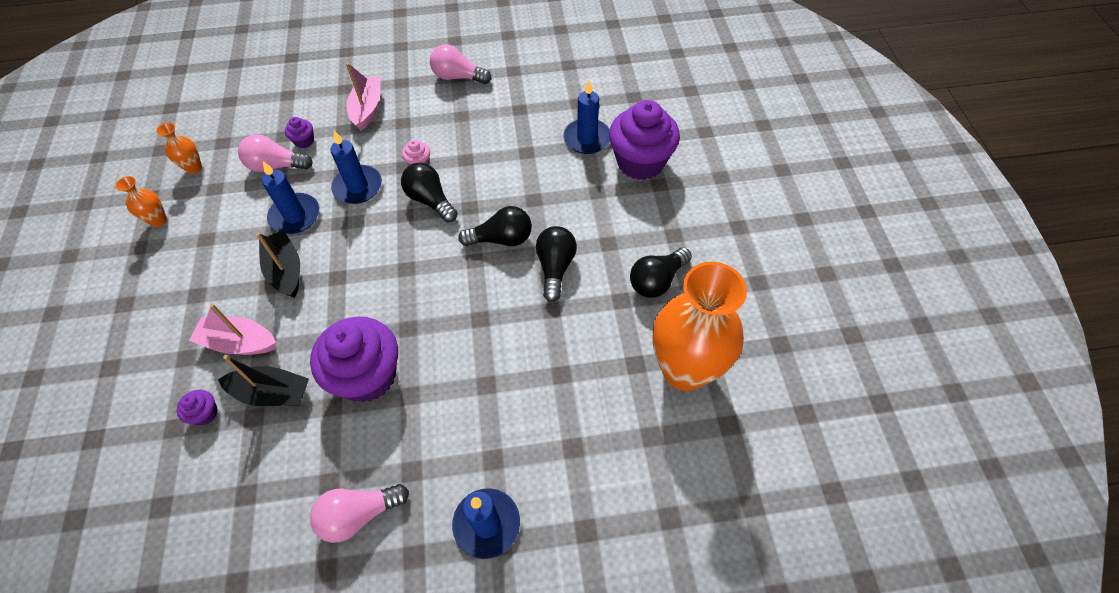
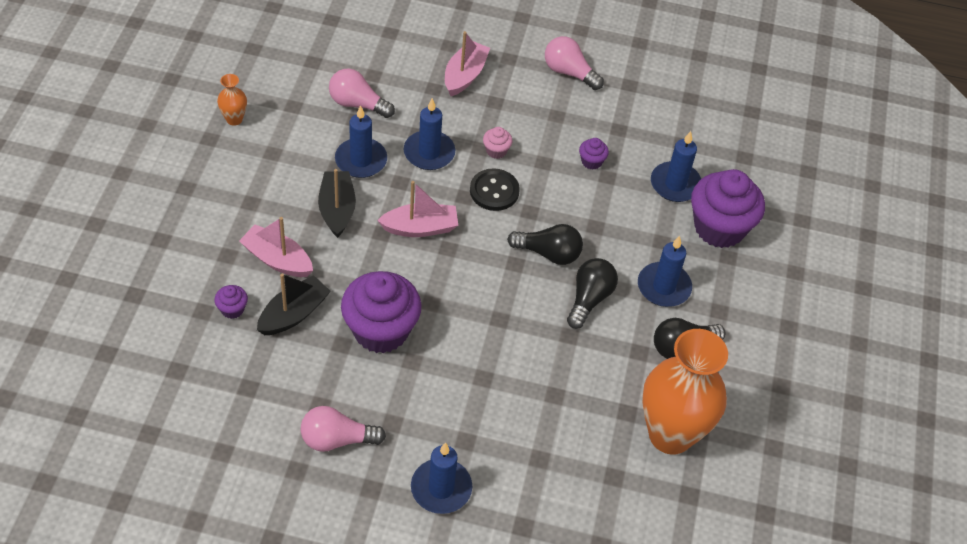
camera: 15 degrees right, 5 degrees down
orange vase [156,123,202,174] -> none
black boat [218,355,309,406] -> black boat turned 75 degrees counterclockwise [257,273,331,335]
purple cupcake [285,117,314,148] -> purple cupcake moved to [579,138,609,170]
black light bulb [401,163,458,222] -> black button [470,168,520,211]
none -> pink boat [377,181,458,237]
none -> blue candle [638,236,692,307]

